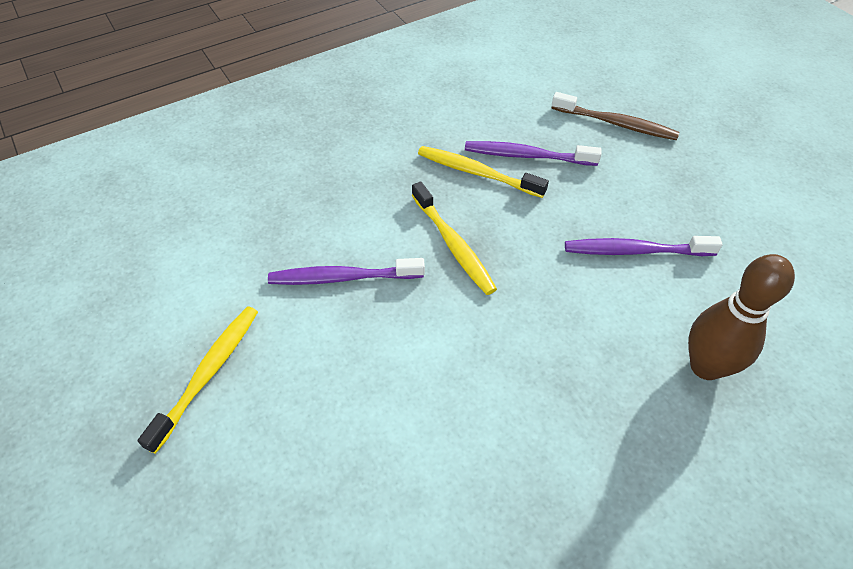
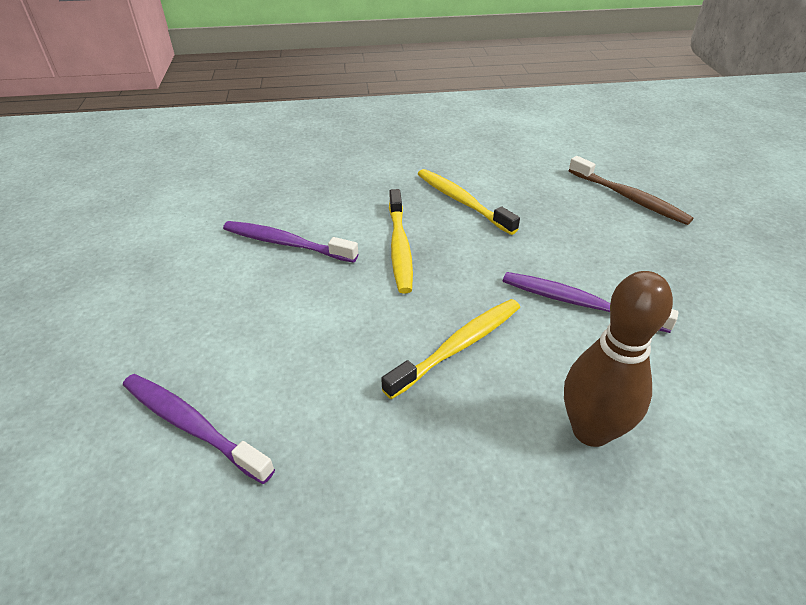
camera: 25 degrees right, 10 degrees down
yellow toothbrush [137,306,258,454] -> yellow toothbrush moved to [381,299,520,399]
purple toothbrush [465,141,601,166] -> purple toothbrush moved to [123,374,275,484]

